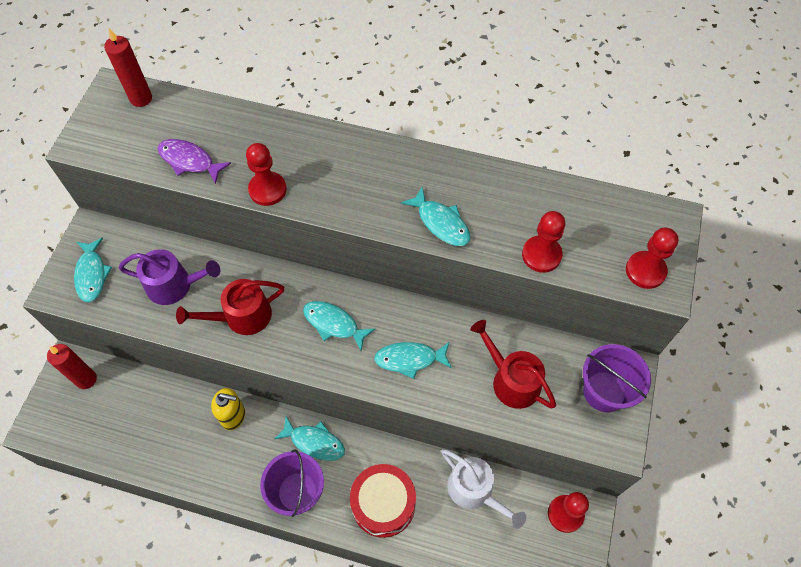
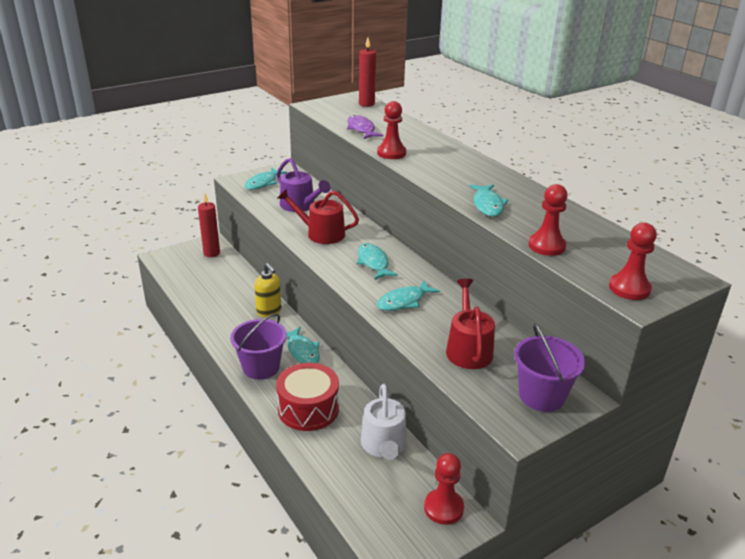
camera: 40 degrees right, 30 degrees down
turquoise fish [374,342,452,379] -> turquoise fish turned 75 degrees counterclockwise [377,280,440,311]

